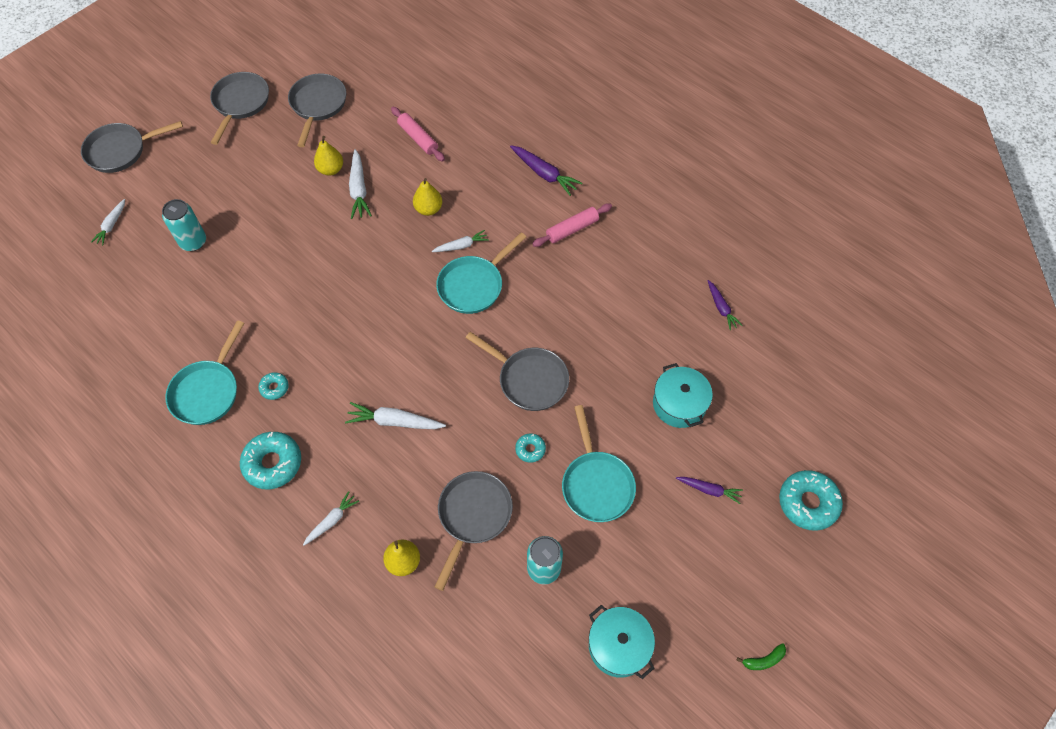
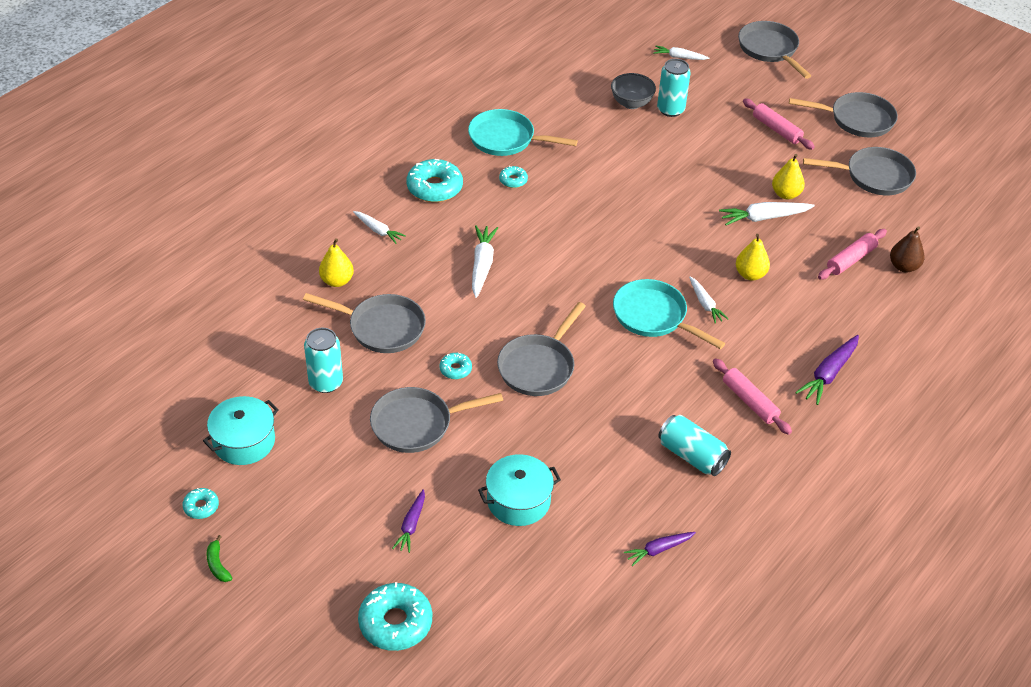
camera: 85 degrees right, 15 degrees down
turquoise pan [562,405,636,522] -> grey pan [370,387,503,453]
none -> turquoise donut [182,488,219,519]
none -> grey bowl [611,73,656,109]
none -> turquoise can [658,415,731,476]
none -> pink rolling pin [743,99,815,150]
none -> brown pear [890,226,925,273]

